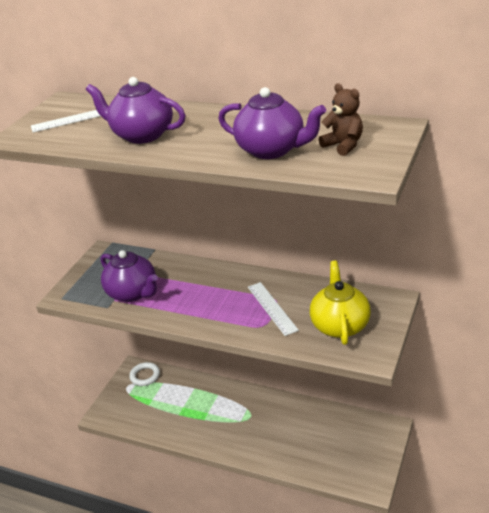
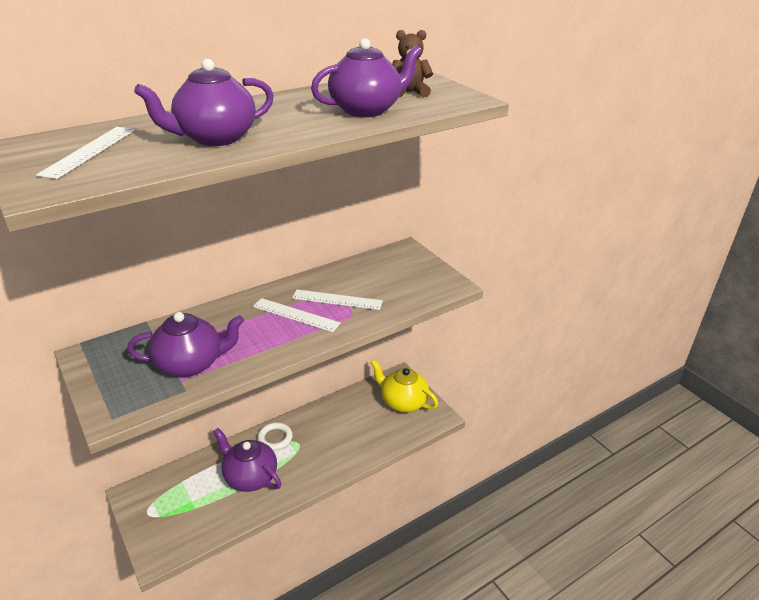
camera: 60 degrees left, 0 degrees up
white ring [129,362,160,386] -> white ring moved to [257,422,293,451]
yellow teapot [310,261,371,345] -> yellow teapot moved to [370,359,438,412]
none -> purple teapot [213,428,281,492]
none -> white ruler [253,298,341,332]

